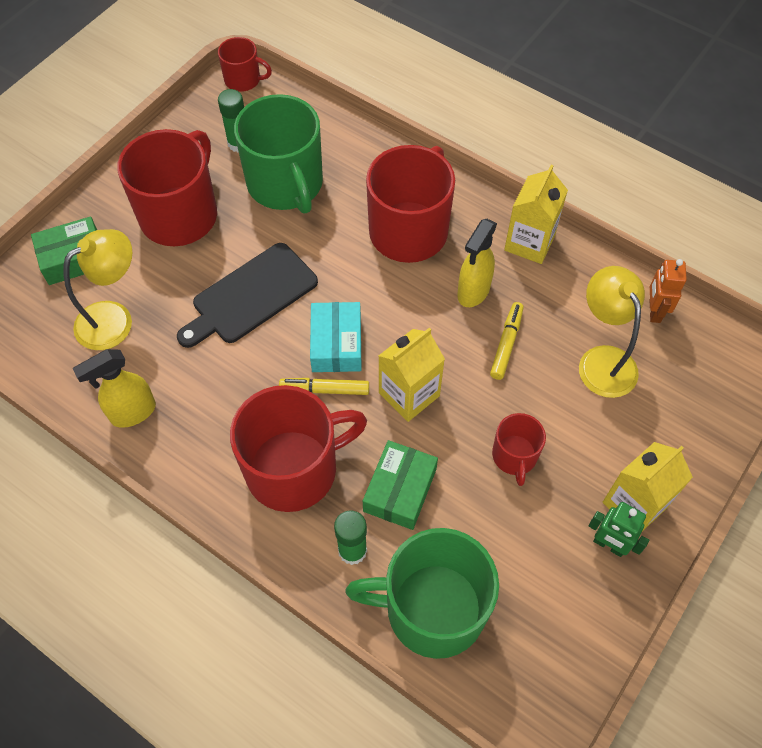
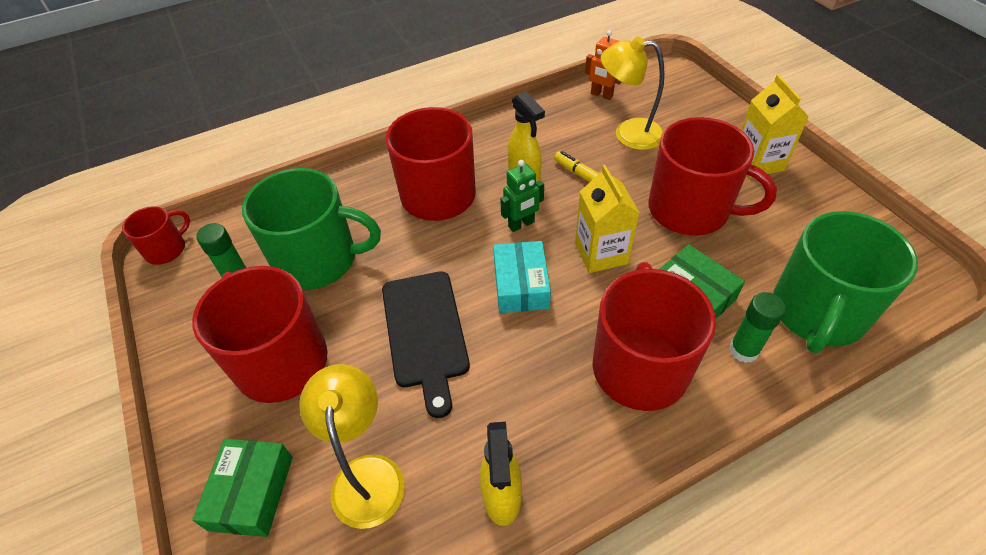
camera: 60 degrees left, 10 degrees down
yellow marker [279,378,369,395] -> none
turquoise box [310,302,362,372] -> turquoise box turned 60 degrees clockwise [493,241,551,313]
red mug [492,413,546,486] -> red mug [648,117,777,236], size x1.98
yellow carton [504,165,568,264] -> none
green robot [589,502,649,557] -> green robot moved to [500,160,544,232]

